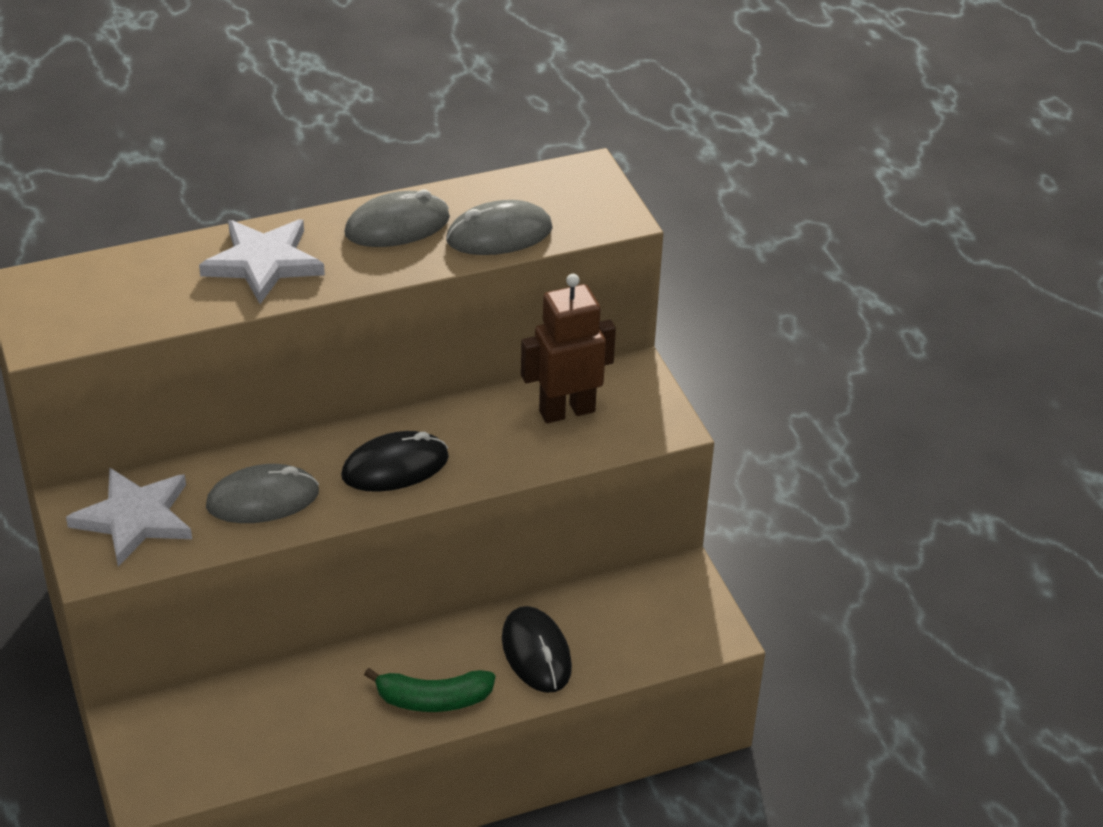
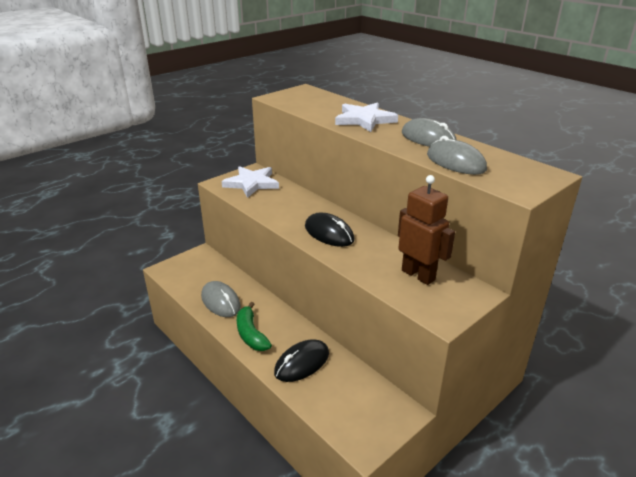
camera: 70 degrees right, 10 degrees down
grey mouse [206,464,319,523] -> grey mouse moved to [201,281,241,317]

